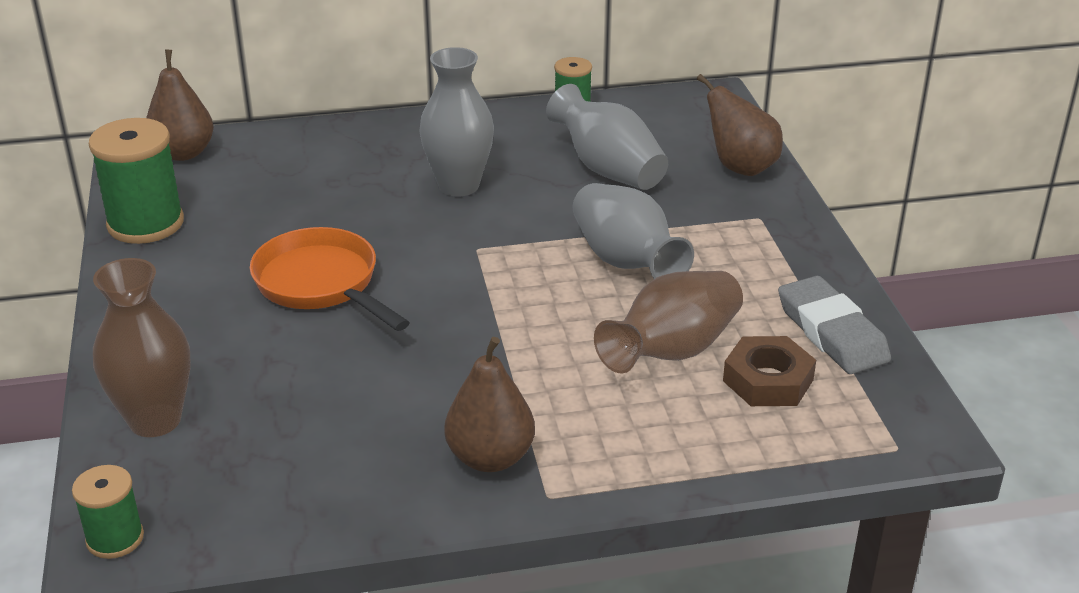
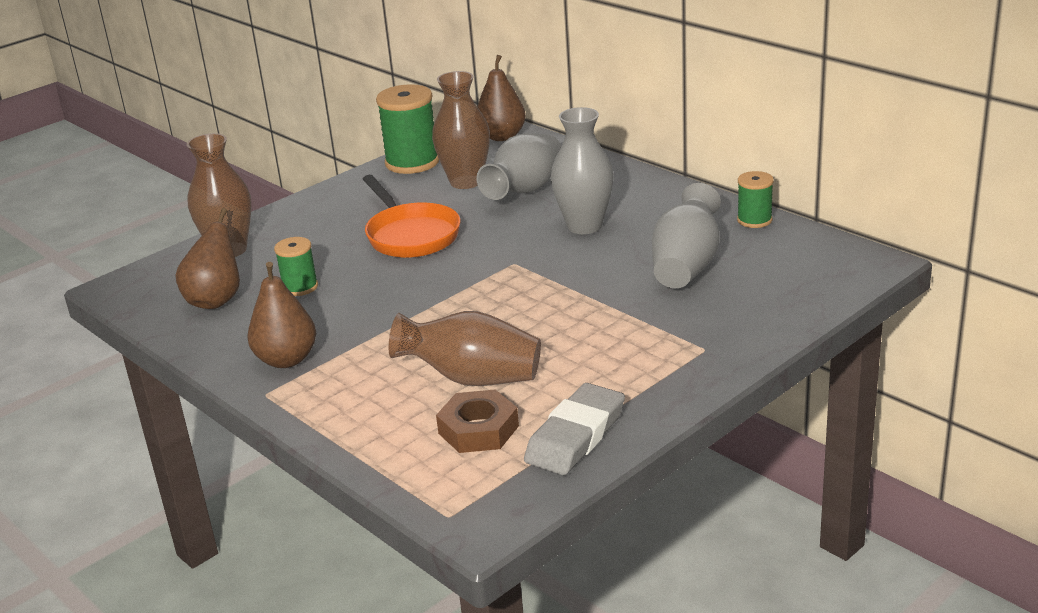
camera: 60 degrees right, 5 degrees down
green spool [72,465,144,559] -> green spool moved to [274,237,318,296]
orange pan [250,227,410,331] -> orange pan turned 135 degrees clockwise [363,175,460,258]
grey vase [573,183,694,279] -> grey vase moved to [476,133,561,200]
brown pear [697,74,783,176] -> brown pear moved to [175,208,240,309]
none -> brown vase [432,71,490,189]

